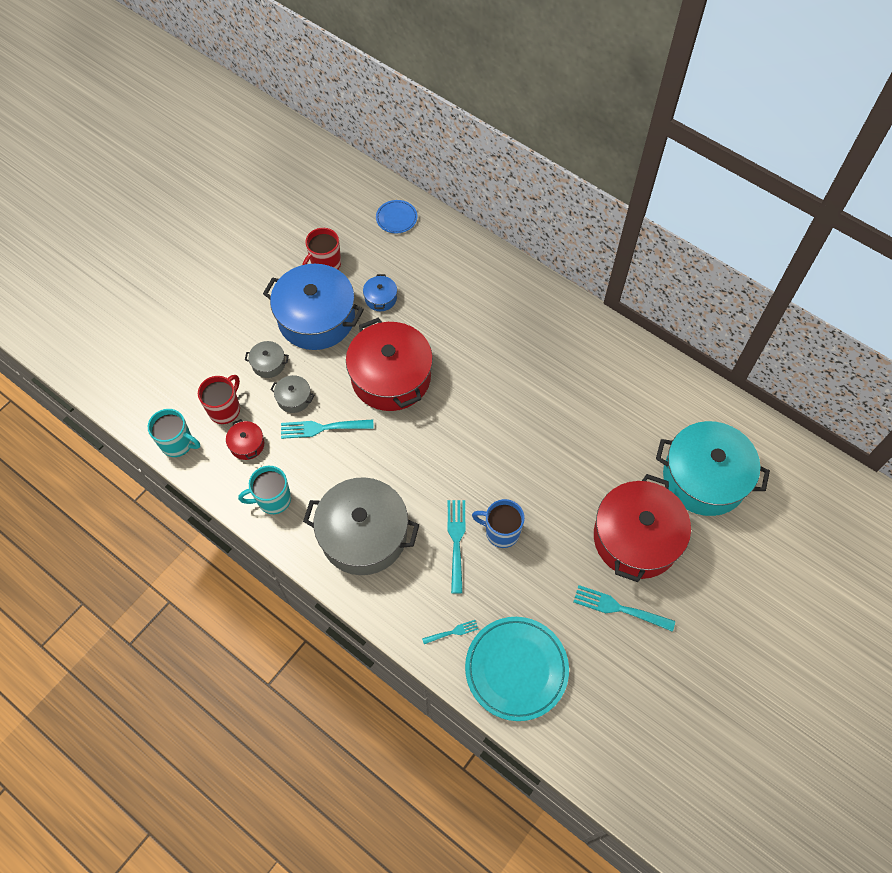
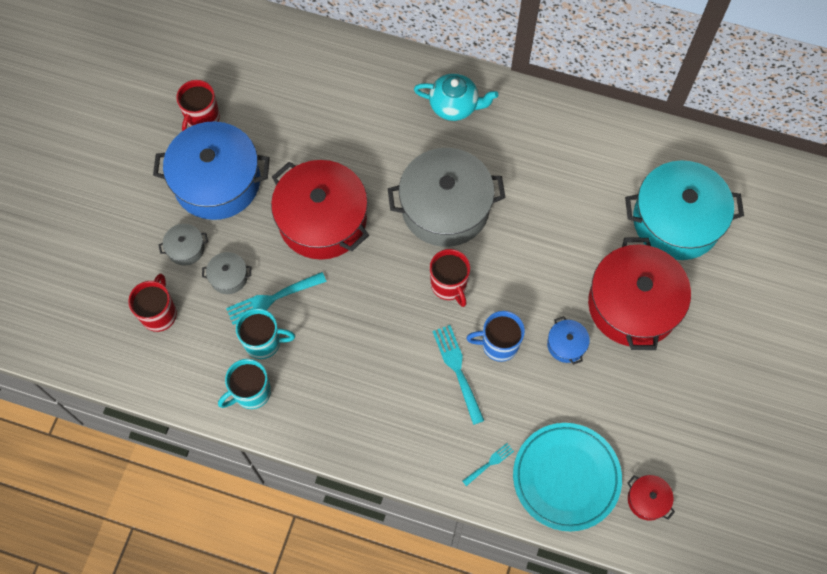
camera: 20 degrees left, 5 degrees up
turquoise mug [148,409,200,457] -> turquoise mug moved to [236,308,295,359]
red pot [226,419,264,460] -> red pot moved to [627,475,675,521]
grey pot [303,477,419,575] -> grey pot moved to [388,148,506,247]
blue pot [363,274,397,311] -> blue pot moved to [547,316,590,365]
blue plate [376,200,417,233] -> none
turquoise fork [573,585,675,632] -> none
none -> turquoise teapot [414,73,498,121]
none -> red mug [430,249,470,307]

